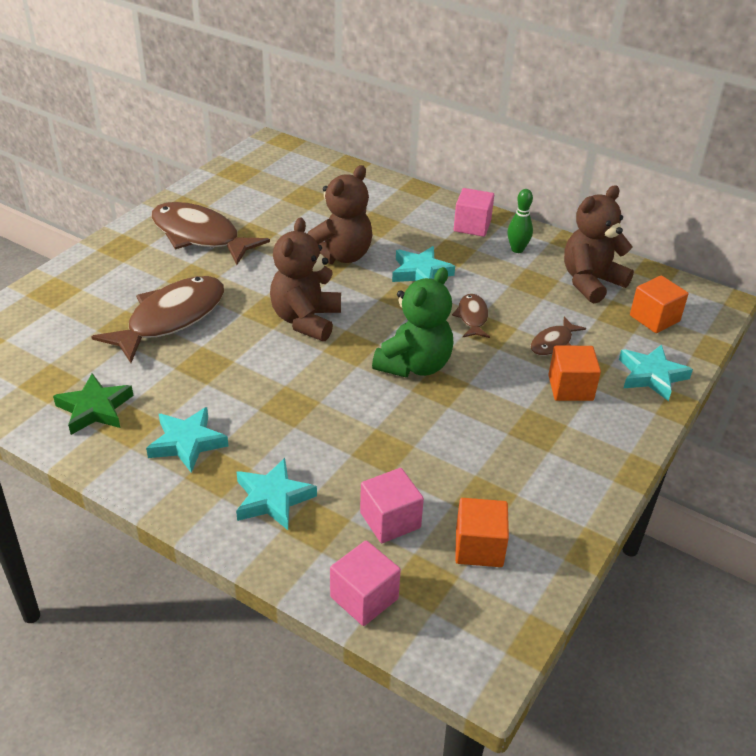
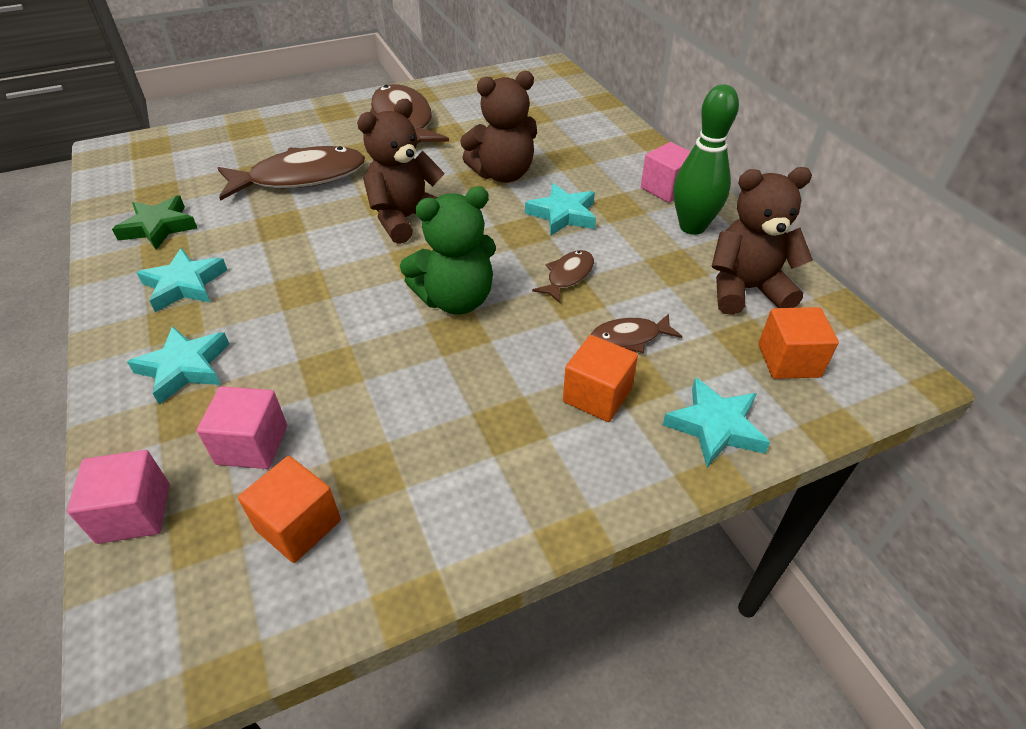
camera: 35 degrees right, 5 degrees up
green bowling pin [507,189,533,253] -> green bowling pin [674,84,739,235], size x1.73

